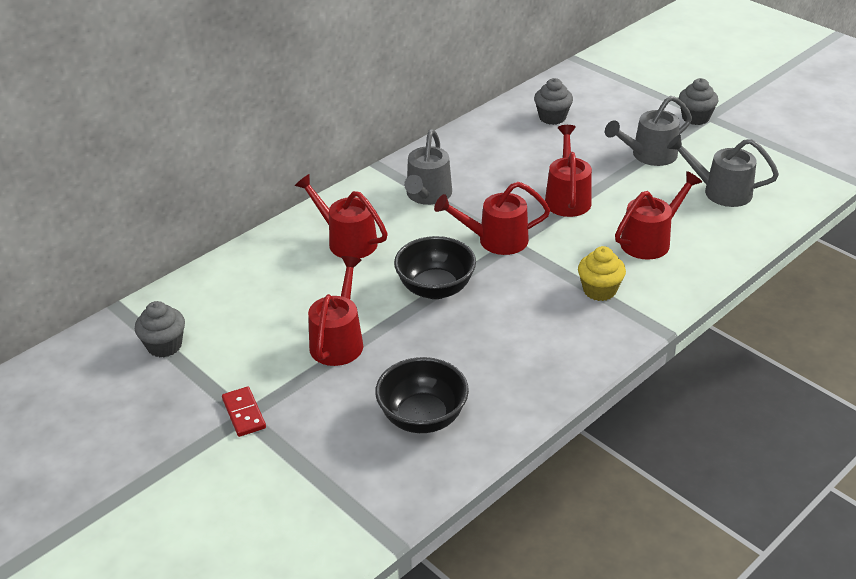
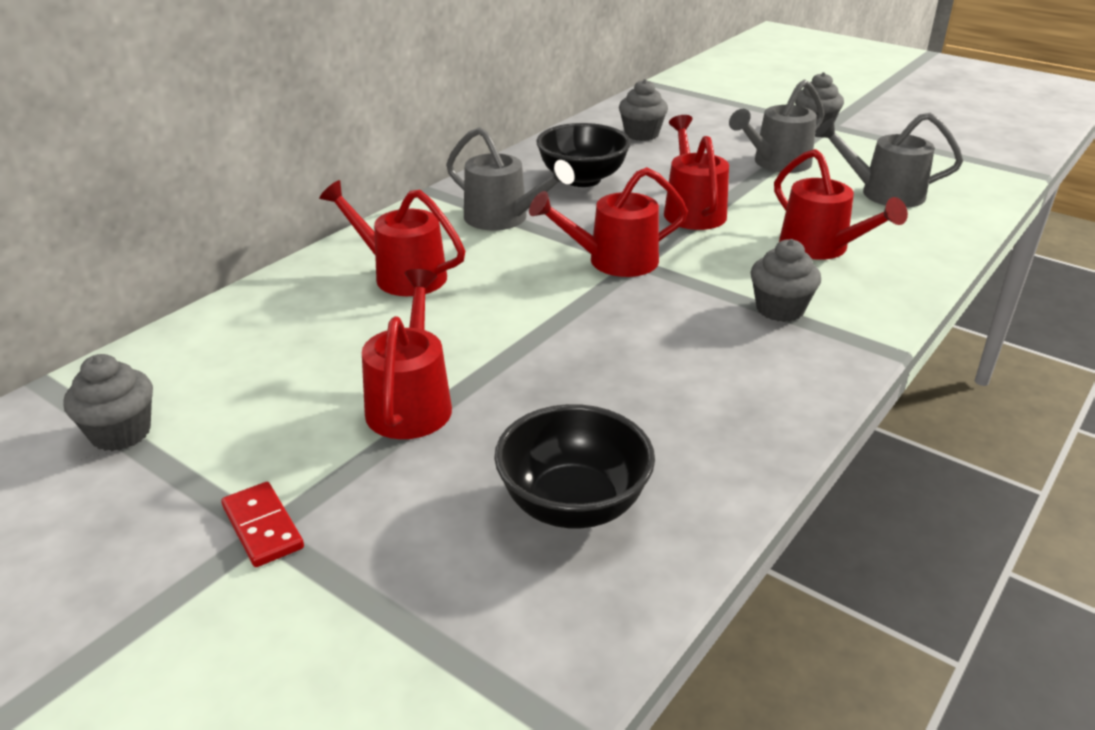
camera: 10 degrees left, 5 degrees down
black bowl [394,236,476,299] -> black bowl moved to [536,123,631,187]
grey watering can [404,129,452,205] -> grey watering can turned 60 degrees counterclockwise [446,127,575,230]
yellow cupcake [578,246,626,301] -> grey cupcake [751,239,821,322]
red watering can [615,171,702,260] -> red watering can turned 105 degrees clockwise [774,149,908,260]

